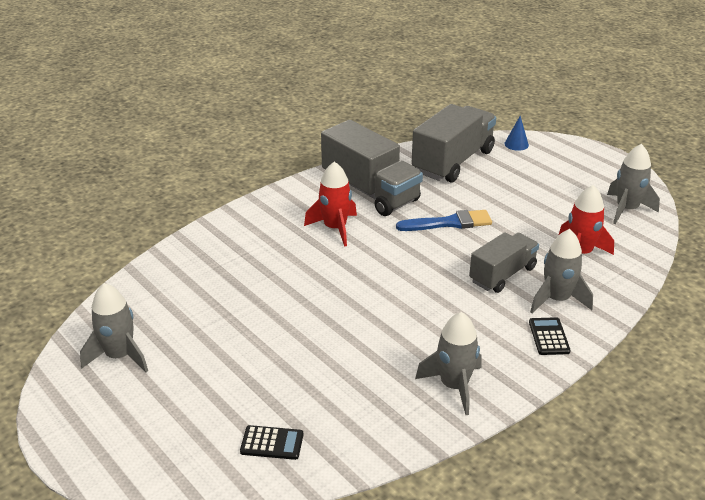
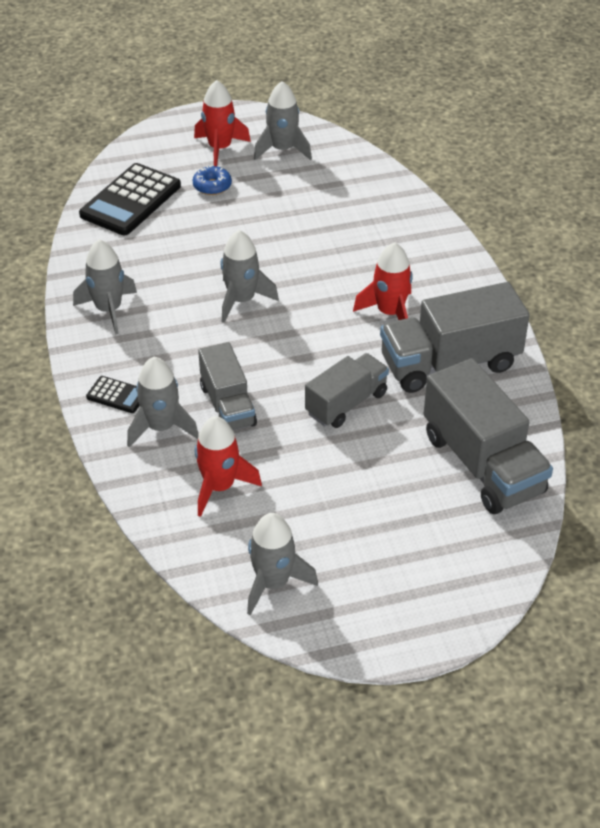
camera: 115 degrees right, 10 degrees up
black calculator [240,425,303,460] -> black calculator [79,163,181,235], size x2.08
blue brush [396,210,492,231] -> grey truck [305,353,389,428]
blue cone [504,116,529,151] -> none
none -> blue donut [193,165,232,195]
none -> red rocket [194,80,251,166]
none -> grey rocket [221,230,279,323]

